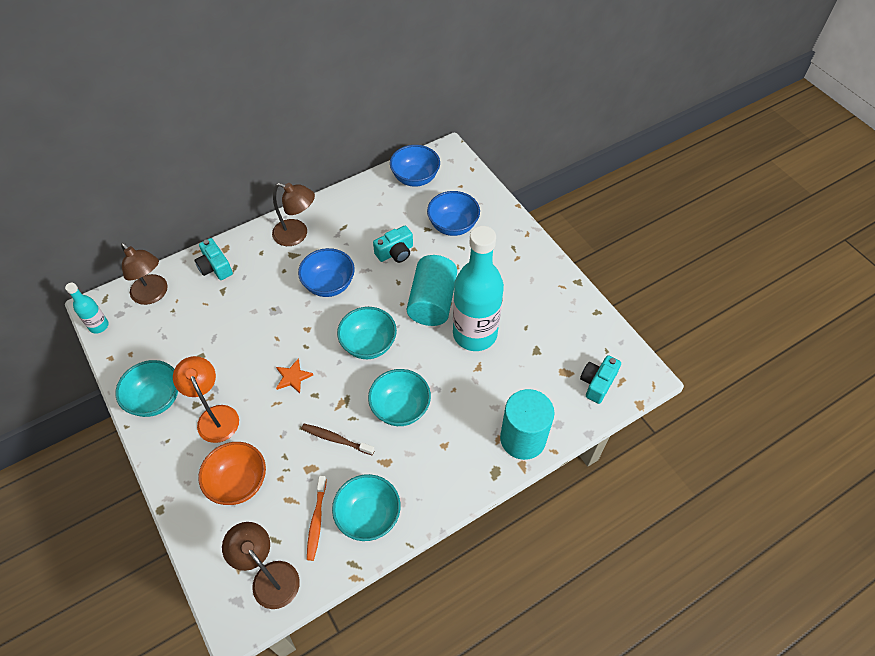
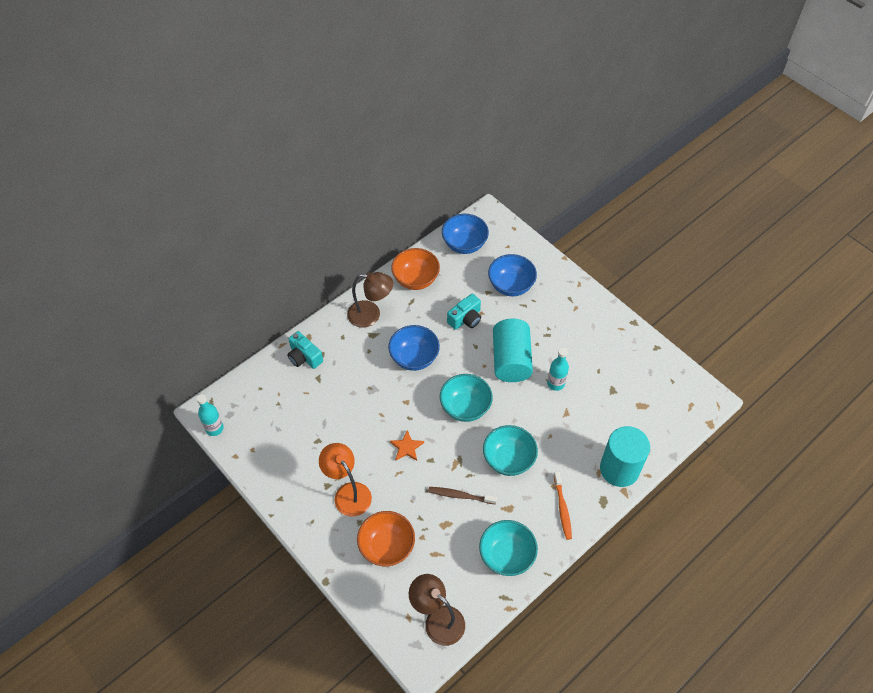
camera: 10 degrees left, 0 degrees up
turquoise bowl [115,360,178,417] -> none
brown lamp [121,243,168,305] -> none
orange toothbrush [307,476,327,561] -> orange toothbrush moved to [554,472,572,540]
turquoise bottle [453,226,504,351] -> turquoise bottle [547,348,569,391], size x0.44
turquoise camera [580,355,621,404] -> none
none -> orange bowl [391,248,440,290]

